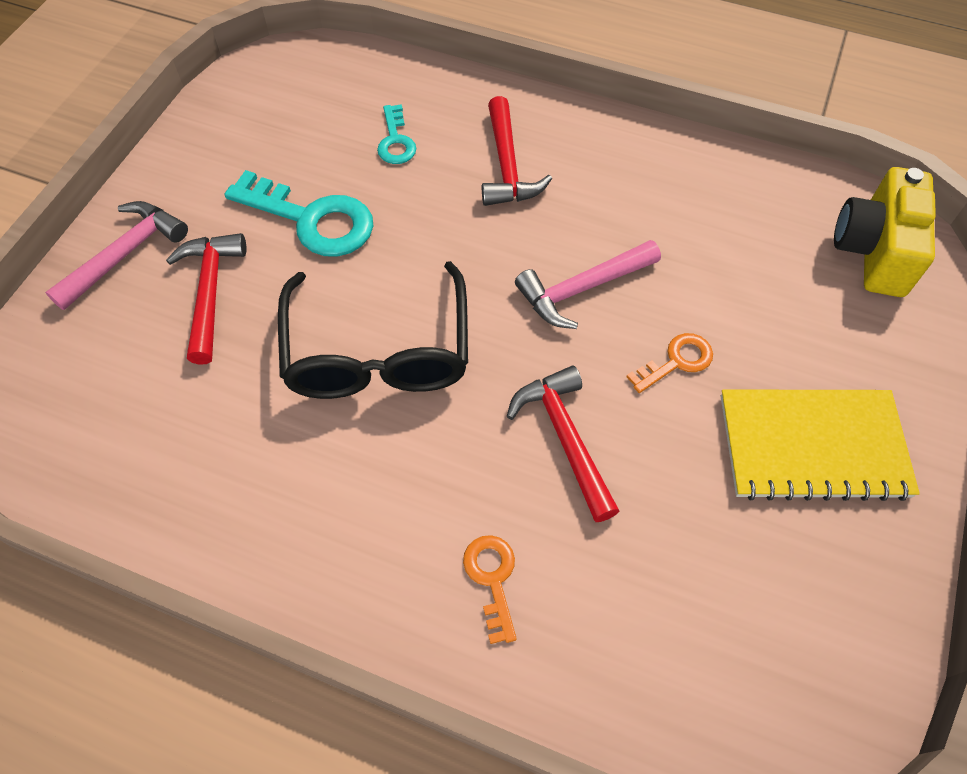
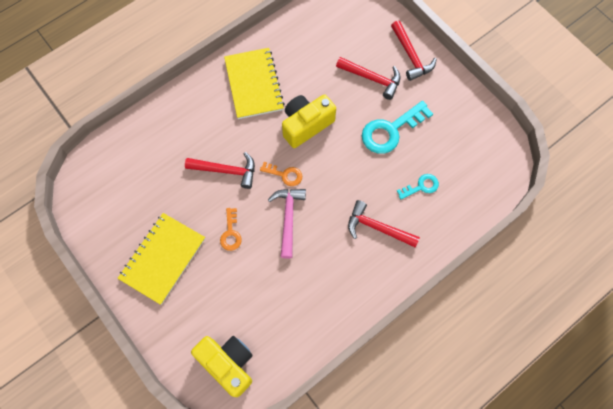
camera: 120 degrees right, 10 degrees up
pink hammer [45,201,188,310] -> red hammer [391,21,437,81]
black glasses [278,261,468,399] -> yellow camera [282,94,336,148]
turquoise key [377,104,417,164] -> turquoise key turned 135 degrees clockwise [397,174,439,199]
orange key [463,535,517,644] -> orange key moved to [260,162,302,186]
none -> yellow notebook [224,48,285,119]

